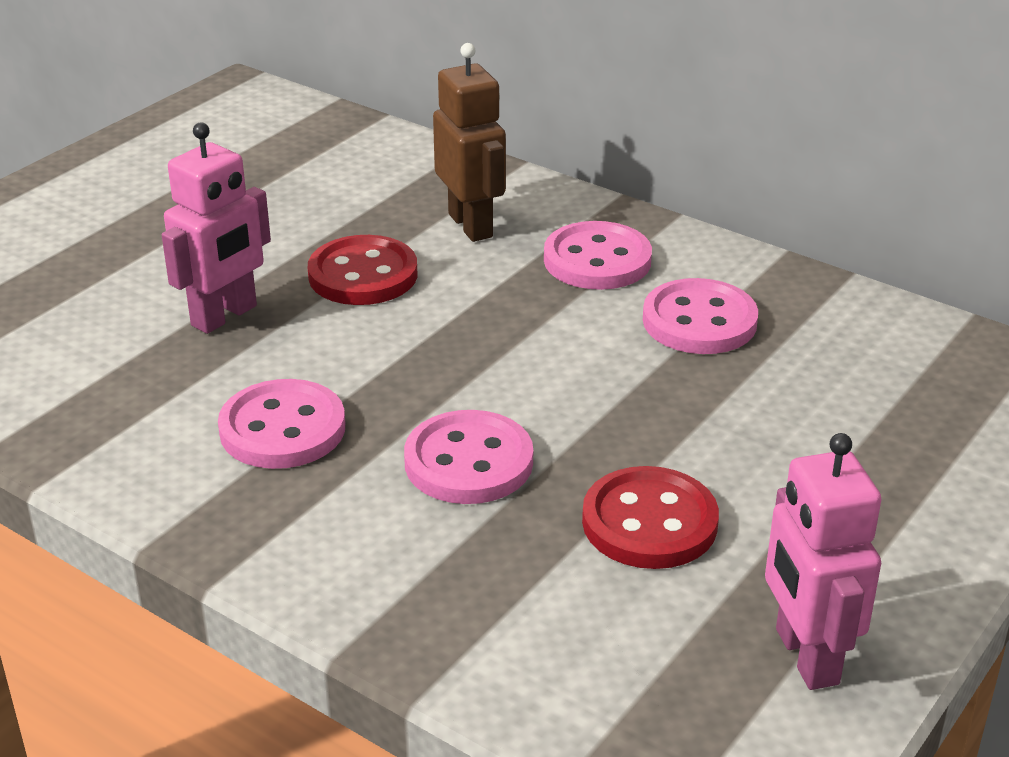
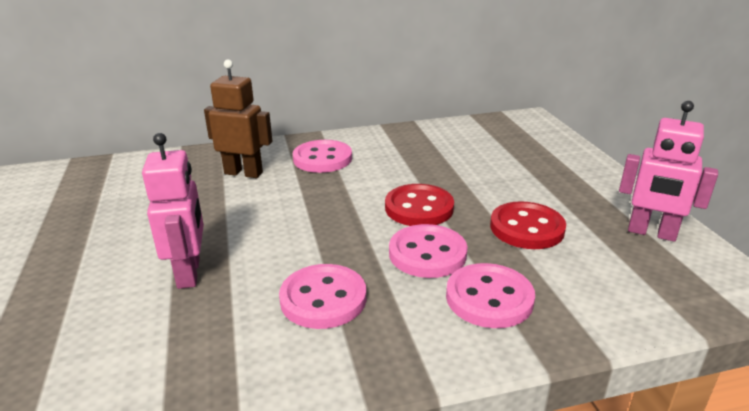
camera: 50 degrees left, 5 degrees down
red button [308,235,418,305] -> red button moved to [385,184,454,226]
pink button [643,278,758,354] -> pink button moved to [446,263,535,328]

